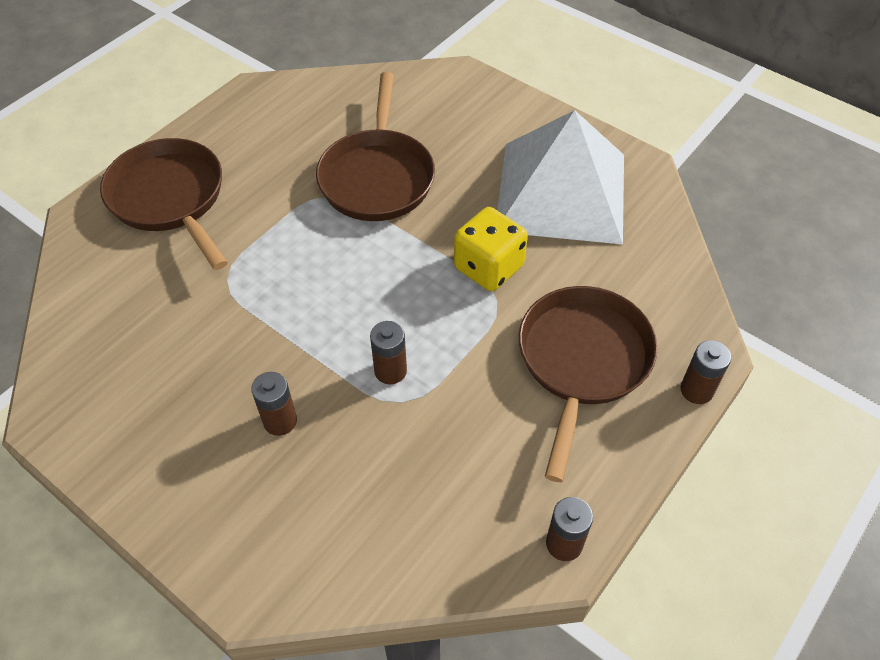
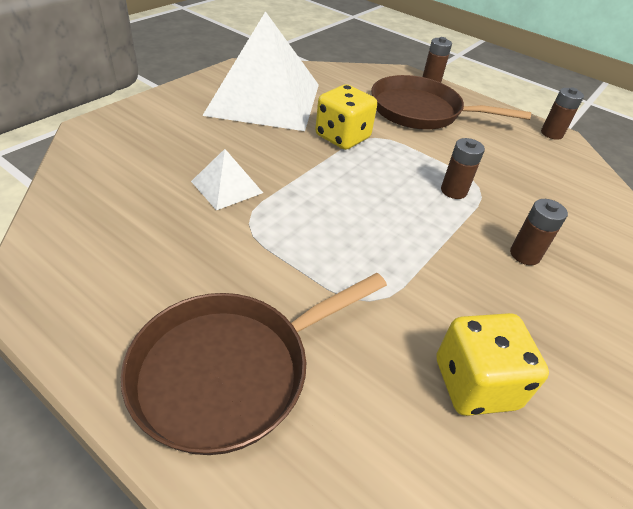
camera: 95 degrees left, 10 degrees down
brown pan [316,72,435,221] -> white pyramid [191,149,263,210]
none -> yellow dice [437,313,549,416]

